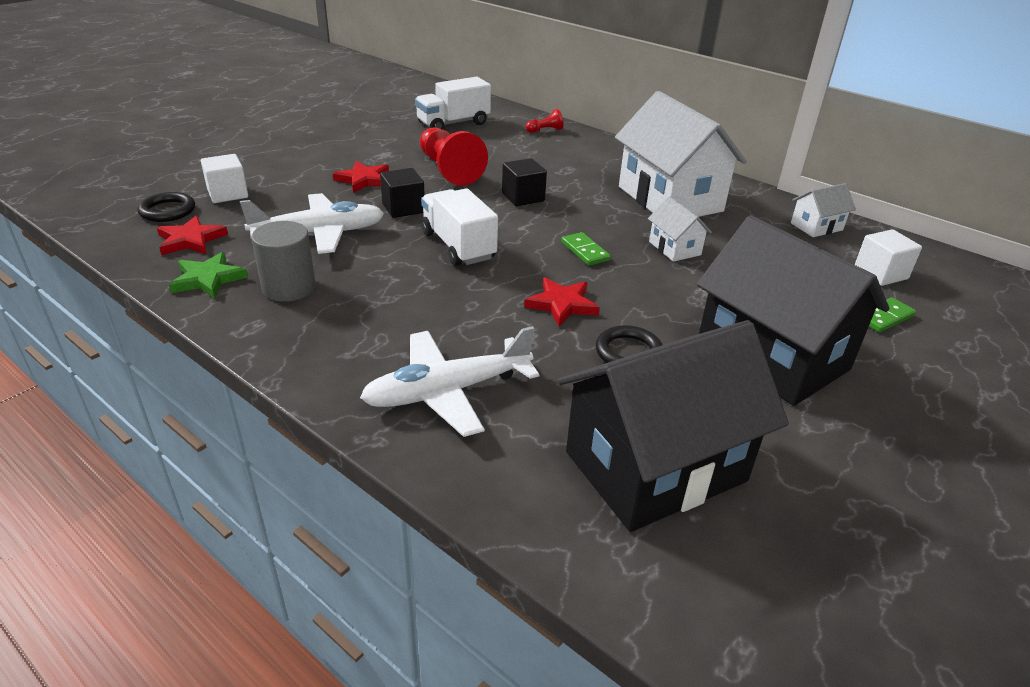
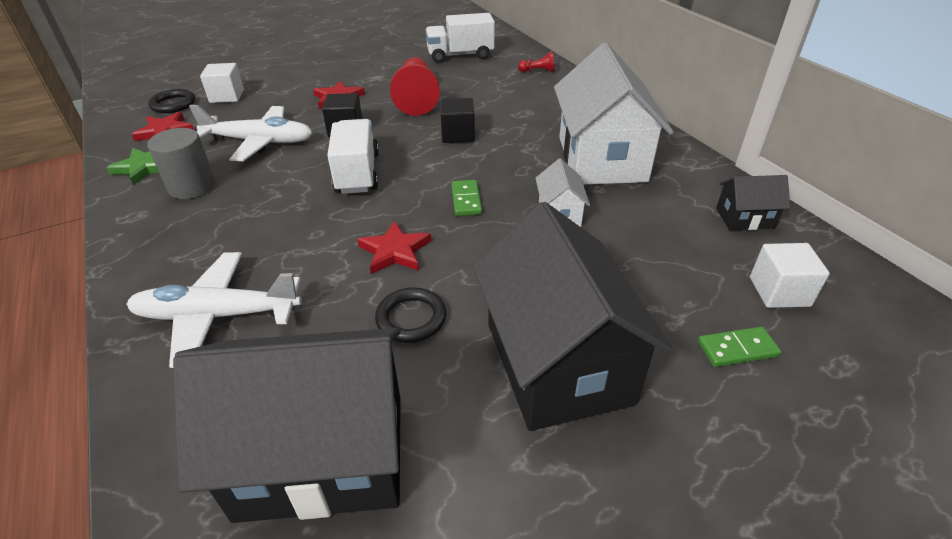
camera: 25 degrees right, 5 degrees up
white house [791,183,856,237] -> black house [716,175,790,230]

